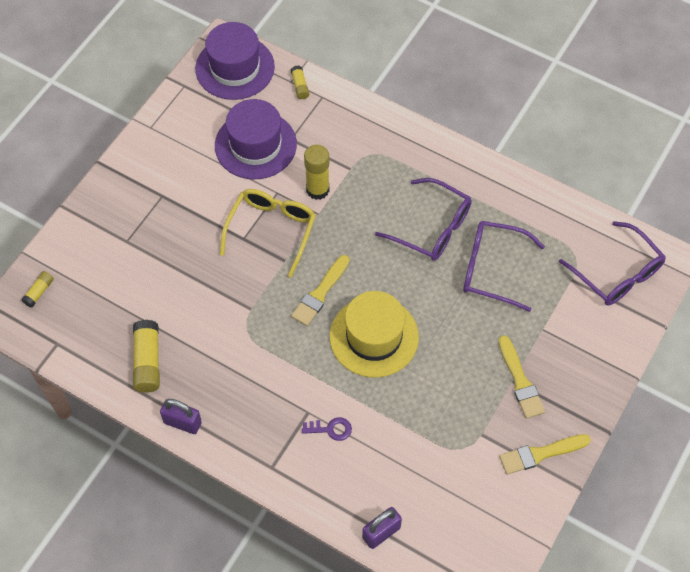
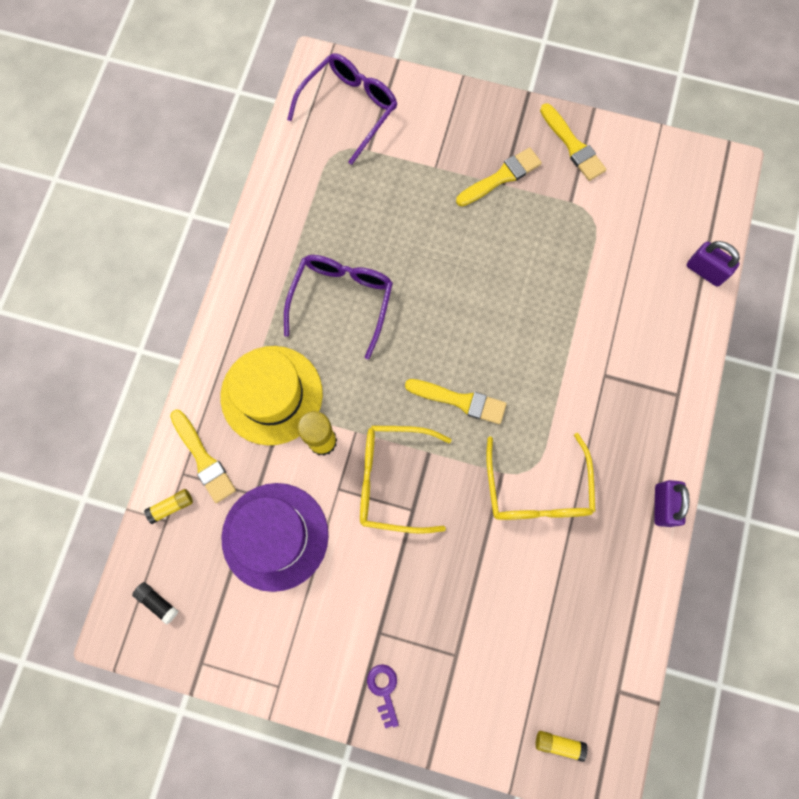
camera: 105 degrees left, 15 degrees up
yellow glue stick [133,320,160,393] -> none
purple hat [195,22,275,100] -> black glue stick [132,582,179,625]
purple key [302,417,352,441] -> purple key moved to [367,664,399,728]
yellow hat [330,291,419,378] -> yellow hat moved to [220,346,323,445]
purple glasses [463,221,545,312] -> none
none -> yellow brush [170,410,236,503]
none -> yellow glasses [486,433,596,520]

